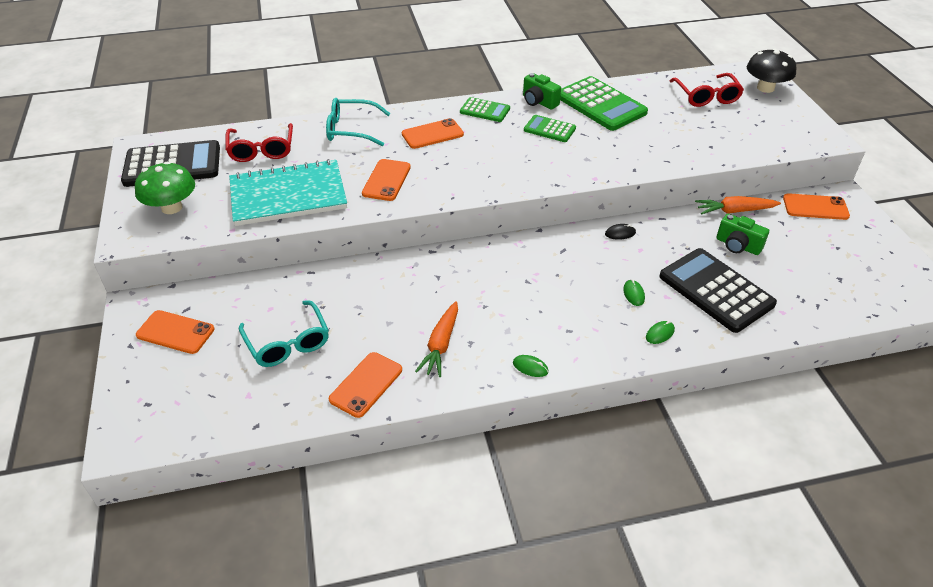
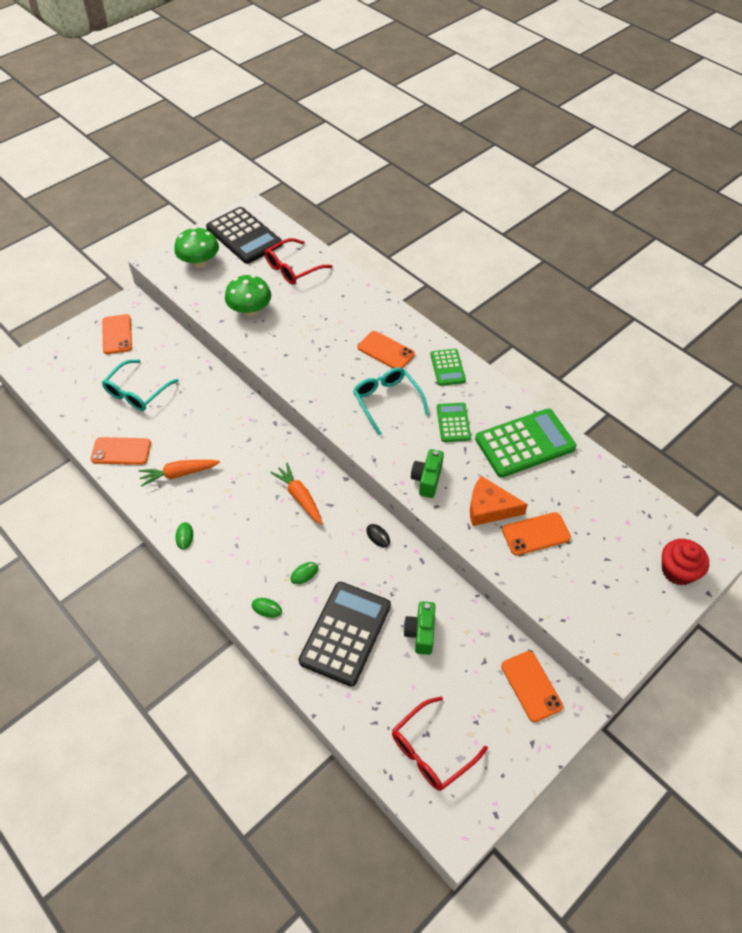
camera: 60 degrees right, 10 degrees up
turquoise notebook [229,159,347,226] -> green mushroom [225,275,271,317]
turquoise glasses [326,98,390,146] -> turquoise glasses moved to [353,367,429,435]
orange phone [362,159,411,201] -> orange phone moved to [502,512,571,555]
green camera [523,73,561,110] -> green camera moved to [411,449,444,498]
green calculator [560,76,648,131] -> green calculator turned 135 degrees counterclockwise [475,409,577,478]
red glasses [670,73,744,107] -> red glasses moved to [392,696,488,791]
orange carrot [695,196,781,215] -> orange carrot moved to [270,463,323,525]
black mushroom [747,48,796,93] -> red cupcake [662,539,709,585]
none -> orange cheese [470,476,528,526]

